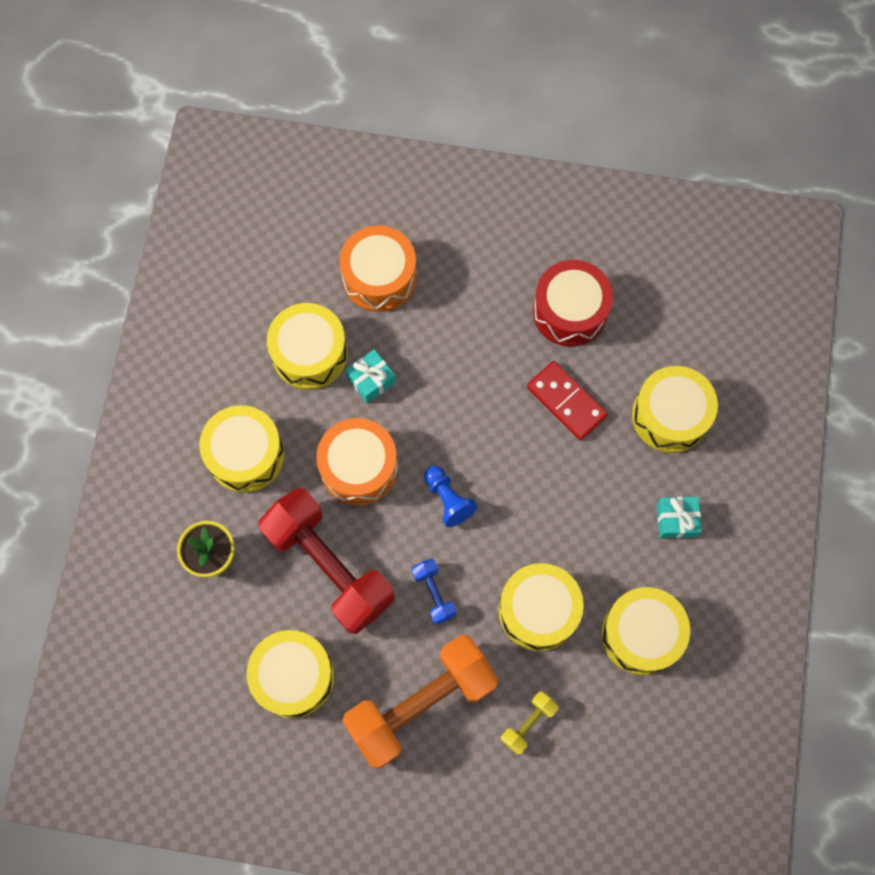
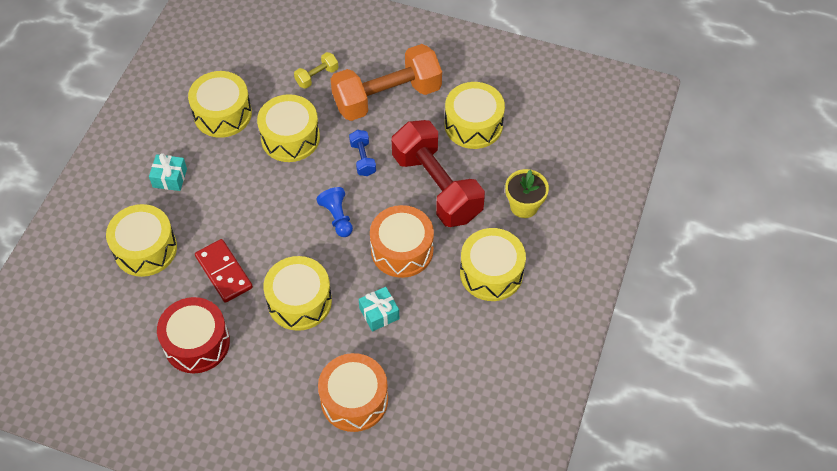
camera: 170 degrees left, 15 degrees down
yellow drum [267,303,348,390] -> yellow drum moved to [264,256,332,331]

